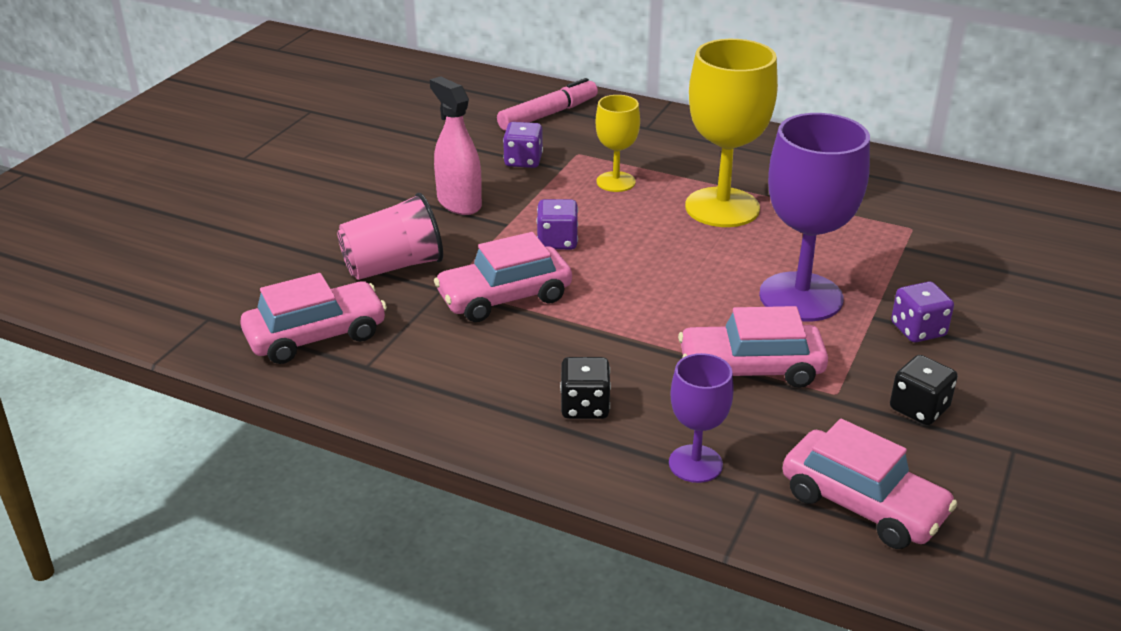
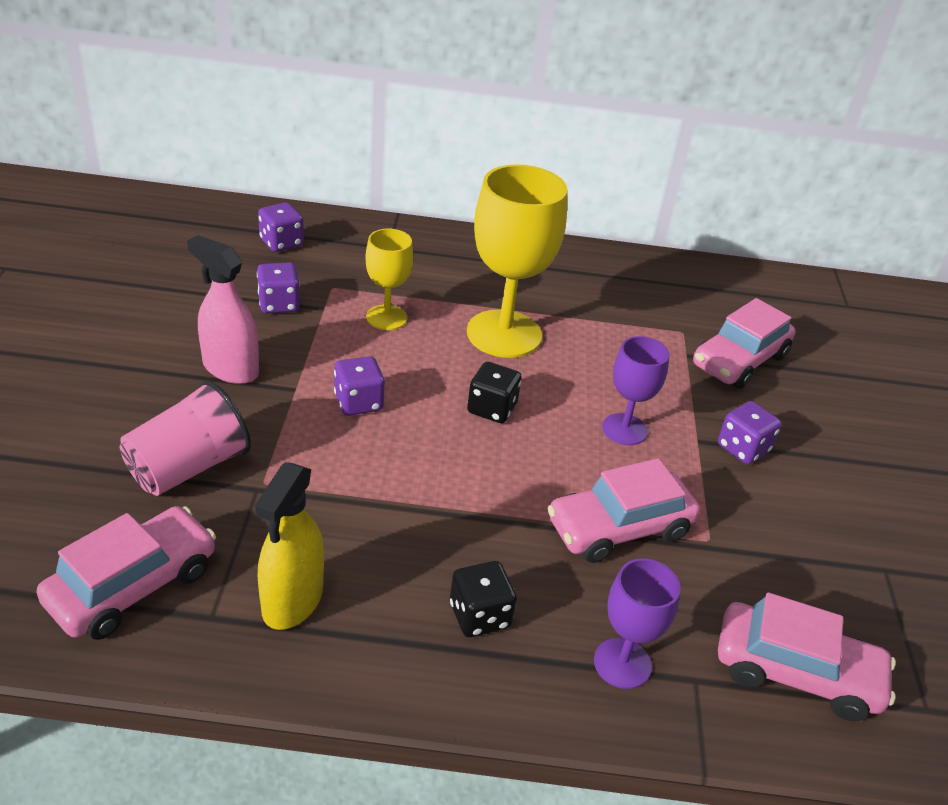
camera: 25 degrees left, 5 degrees up
pink car [434,232,572,322] -> pink car moved to [693,298,795,389]
pink marker [497,78,598,131] -> purple dice [258,202,304,252]
purple goblet [759,113,870,322] -> purple goblet [602,336,670,445], size x0.54
black dice [890,355,958,425] -> black dice moved to [467,362,522,423]
none -> yellow spray bottle [255,462,324,630]

